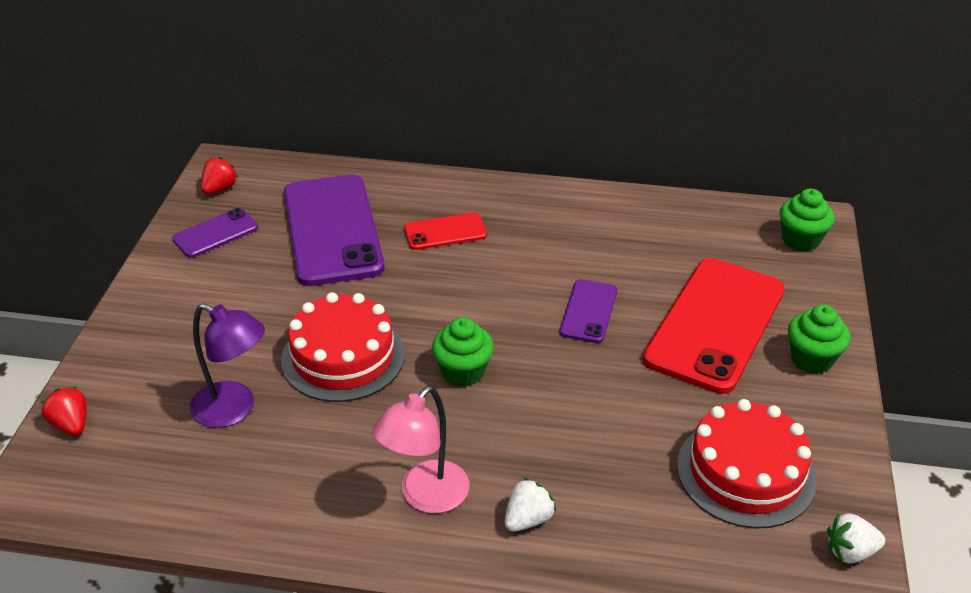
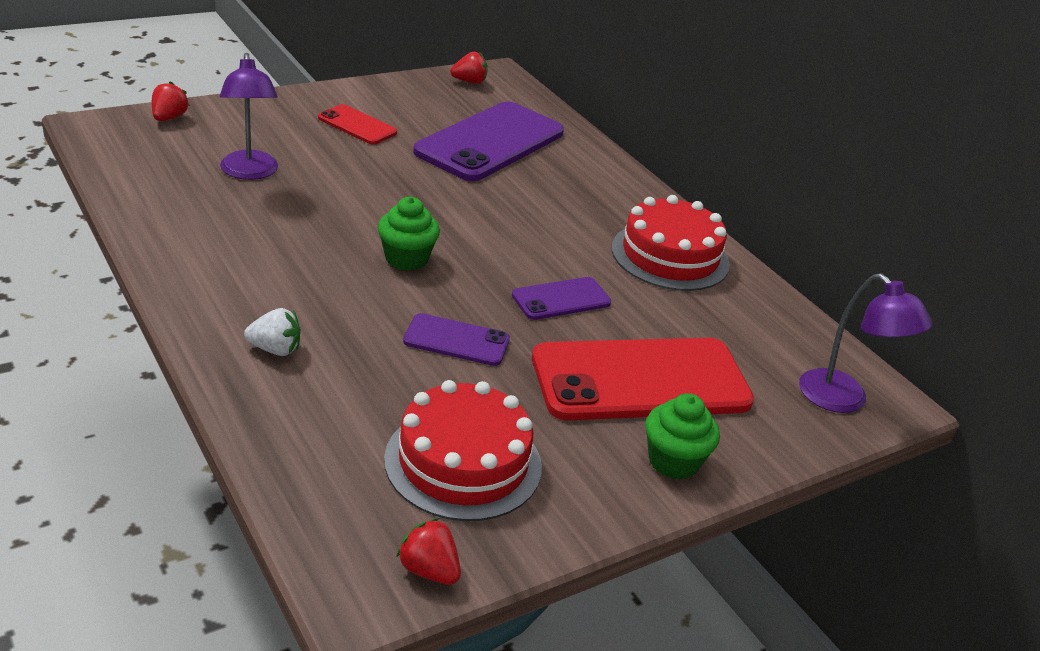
camera: 45 degrees right, 5 degrees down
purple phone [172,208,258,258] -> purple phone moved to [403,313,510,366]
red cake [281,293,405,402] -> red cake moved to [612,195,730,291]
pink lamp [372,386,470,513] -> none
red phone [404,212,487,250] -> red phone moved to [318,104,397,144]
green cupcake [779,189,835,252] -> purple lamp [799,273,933,413]
white strawberry [827,513,885,564] -> red strawberry [396,518,461,585]

